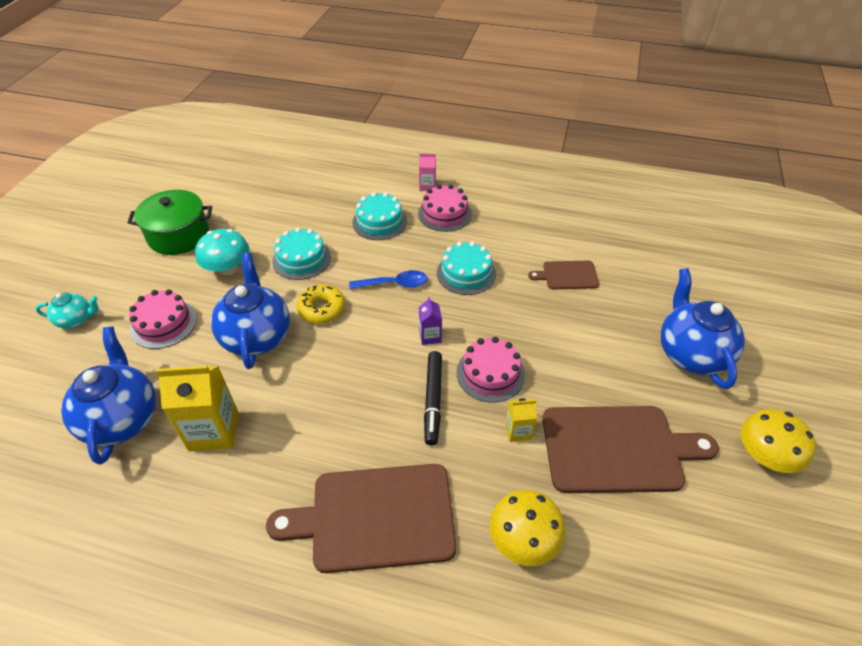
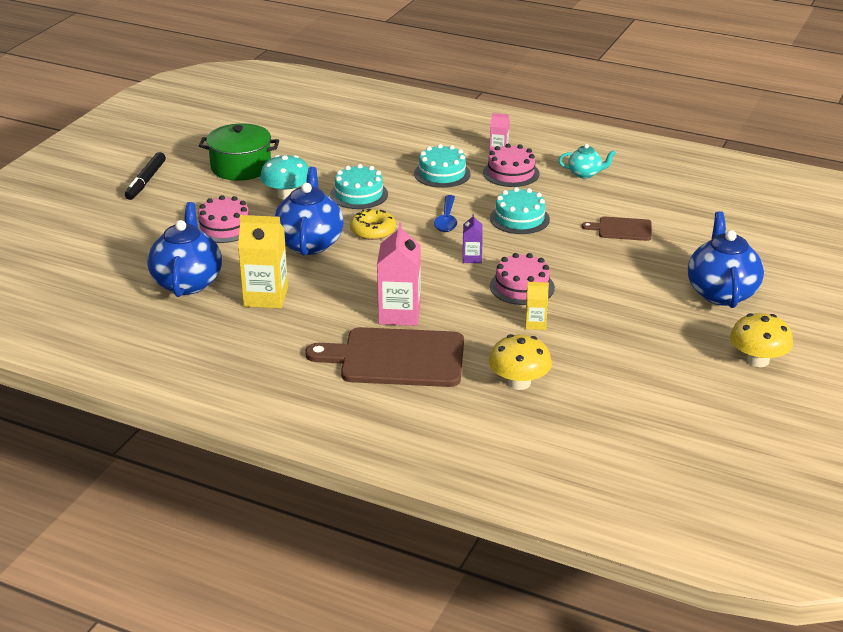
camera: 10 degrees right, 15 degrees down
turquoise teapot [36,293,98,329] -> turquoise teapot moved to [559,144,616,179]
blue spoon [349,270,428,289] -> blue spoon turned 90 degrees clockwise [434,195,457,232]
black marker [424,351,442,446] -> black marker moved to [125,152,166,200]
brown cutting board [542,406,719,493] -> none
none -> pink carton [377,222,420,326]

